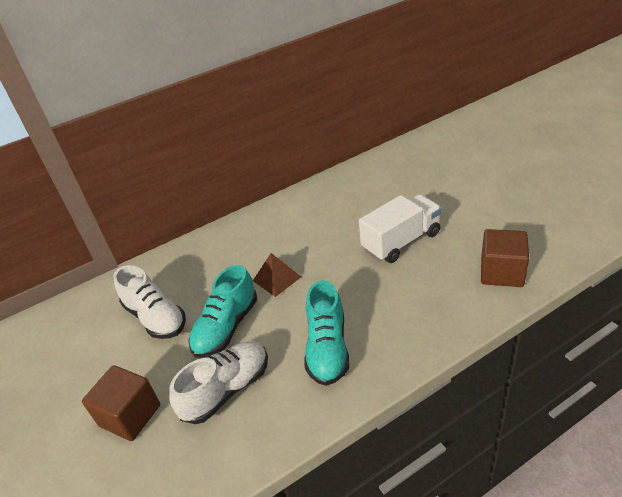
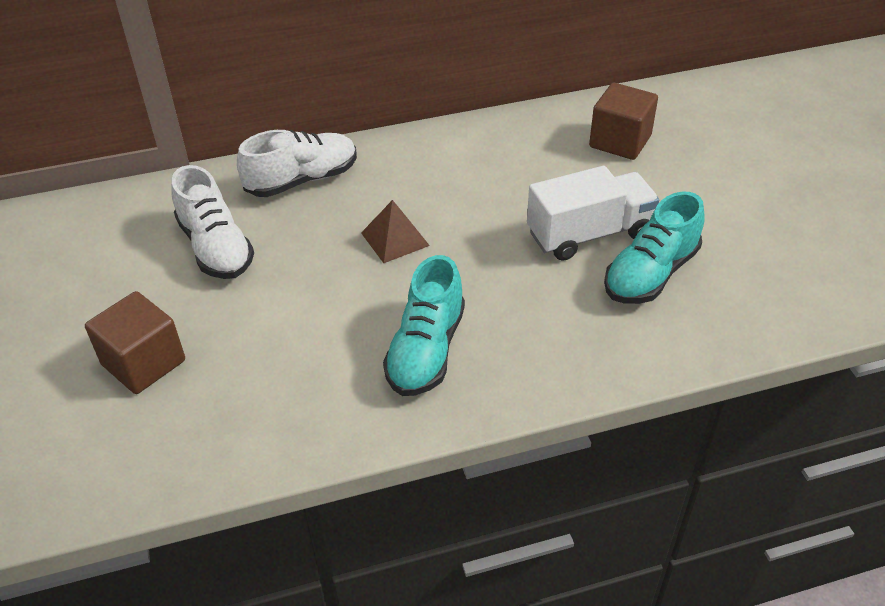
camera: 10 degrees right, 5 degrees up
white shoe [169,341,268,424] -> white shoe moved to [237,130,357,197]
turquoise shoe [189,265,257,358] -> turquoise shoe moved to [604,192,705,304]
brown cube [481,229,529,287] -> brown cube moved to [589,83,658,160]

